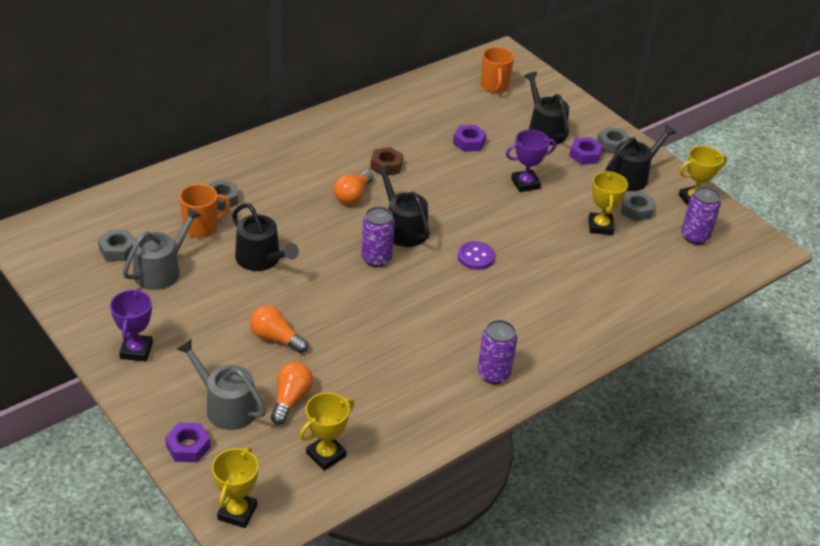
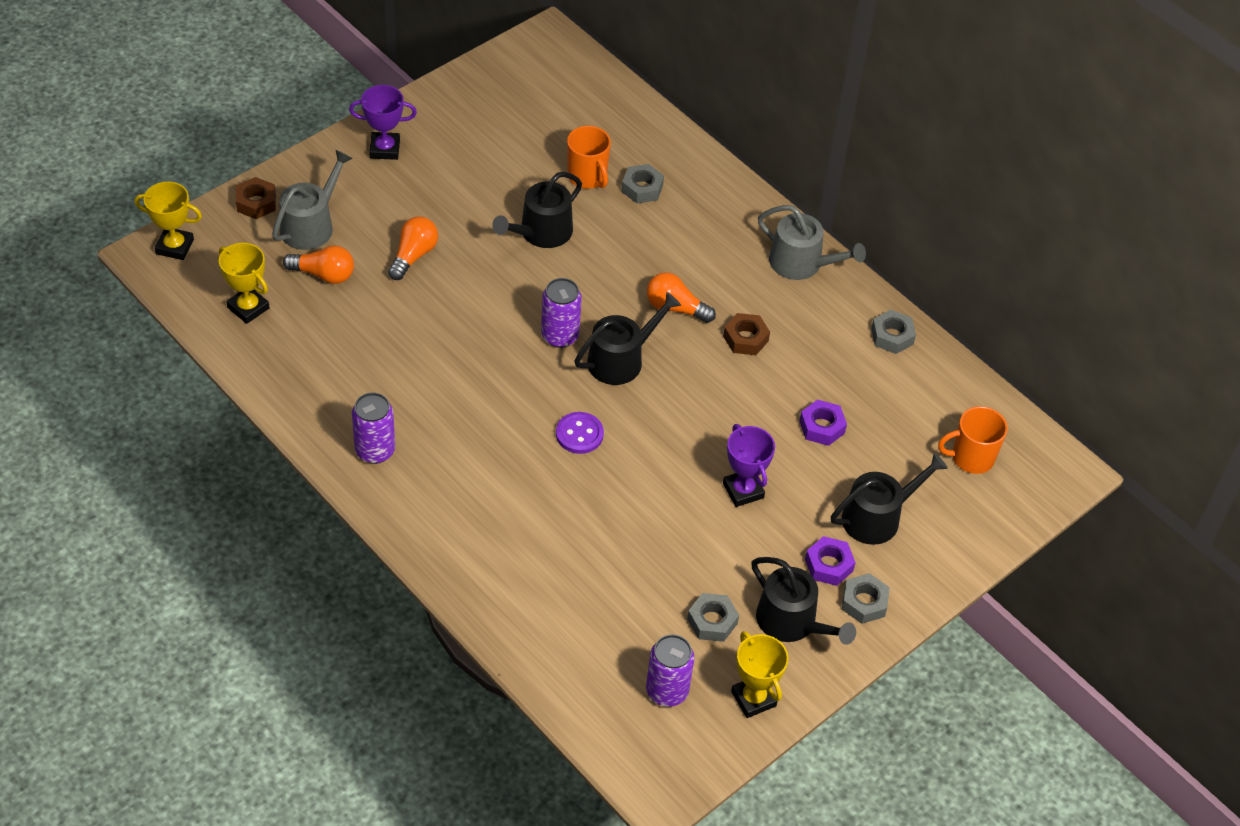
camera: 85 degrees right, 10 degrees up
grey nut [98,229,135,261] -> grey nut moved to [871,310,916,354]
grey watering can [123,207,201,290] -> grey watering can moved to [758,205,866,280]
purple nut [165,423,211,462] -> brown nut [236,177,276,219]
yellow trophy [588,171,628,235] -> none

